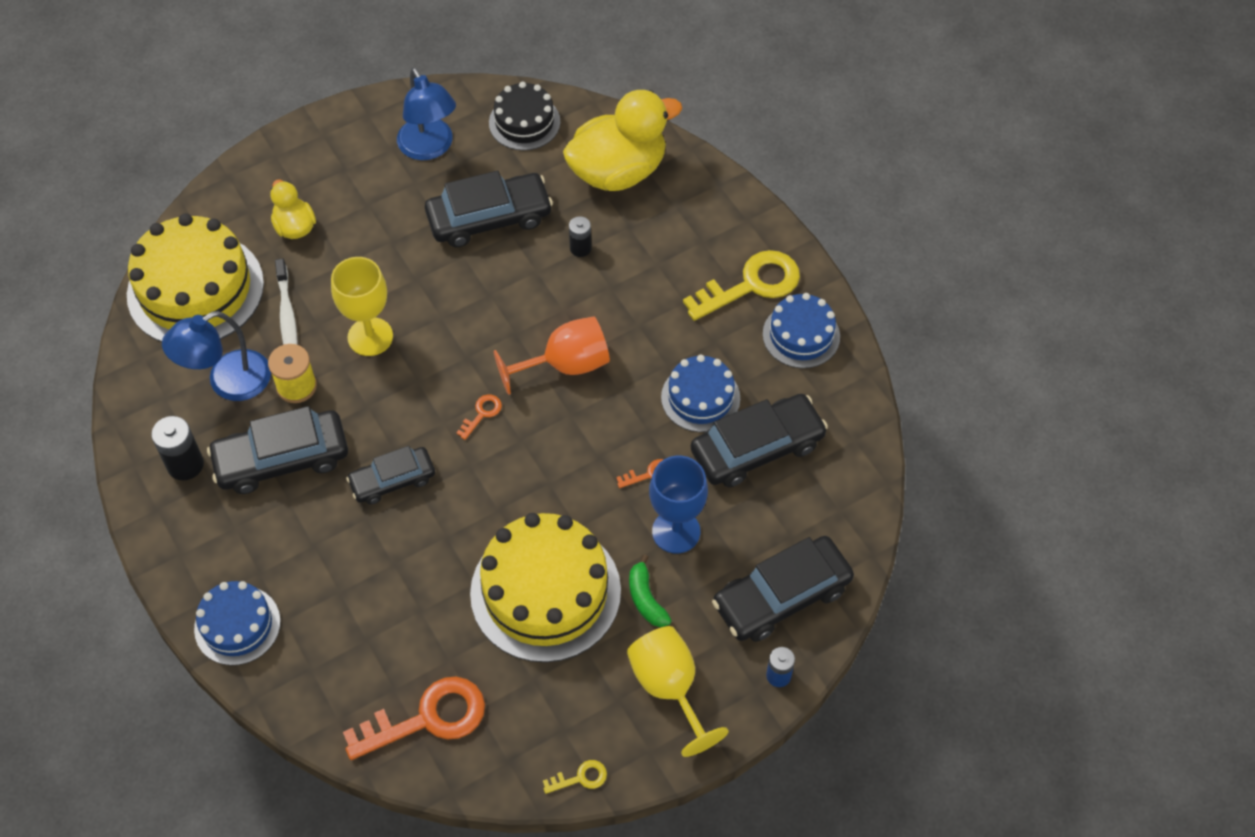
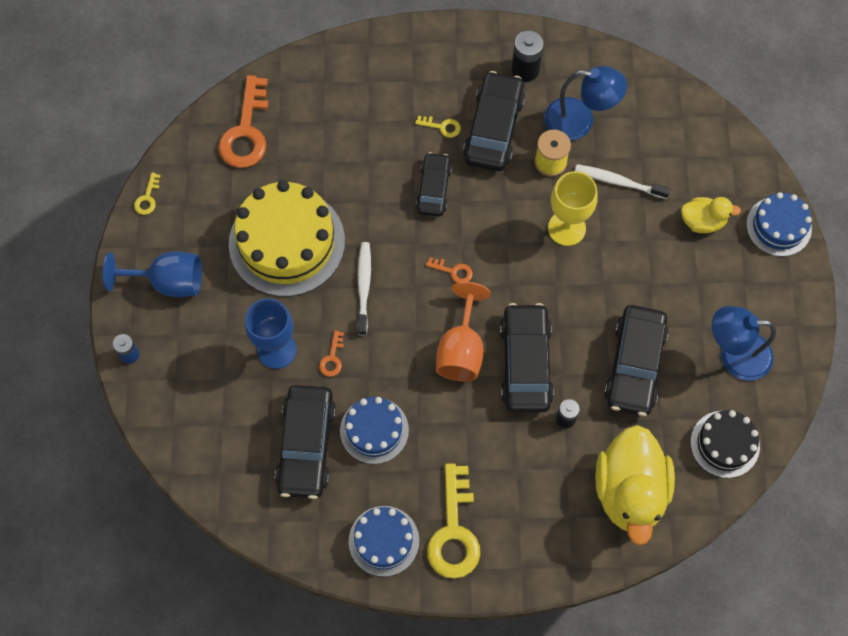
camera: 120 degrees right, 10 degrees up
yellow cake [127,213,264,342] -> none
blue lamp [162,311,271,401] -> blue lamp turned 105 degrees clockwise [544,66,627,141]
blue cake [194,581,281,665] -> blue cake moved to [746,192,812,257]
orange key [456,394,502,440] -> orange key turned 45 degrees counterclockwise [426,257,473,283]
yellow goblet [627,626,729,757] -> blue goblet [103,252,202,297]
green banana [629,554,671,627] -> none
black car [712,536,854,642] -> black car moved to [500,303,554,412]
none -> white toothbrush [357,242,371,335]
none -> yellow key [415,116,461,138]

